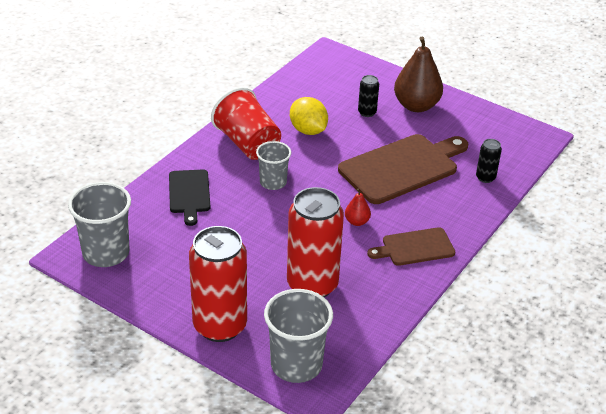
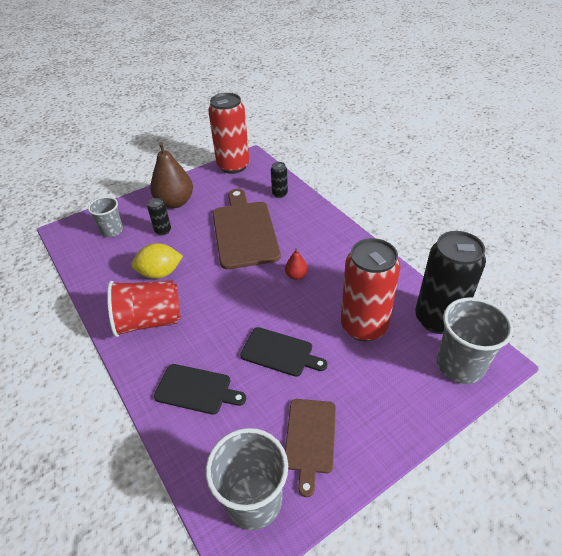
camera: 65 degrees left, 5 degrees up
red can [189,226,247,342] -> red can moved to [208,93,250,174]
grey cup [256,141,291,190] -> grey cup moved to [88,197,123,237]
brown cutting board [367,227,455,266] -> brown cutting board moved to [285,399,336,497]
none -> black cutting board [240,327,327,377]
none -> black can [415,231,486,334]

